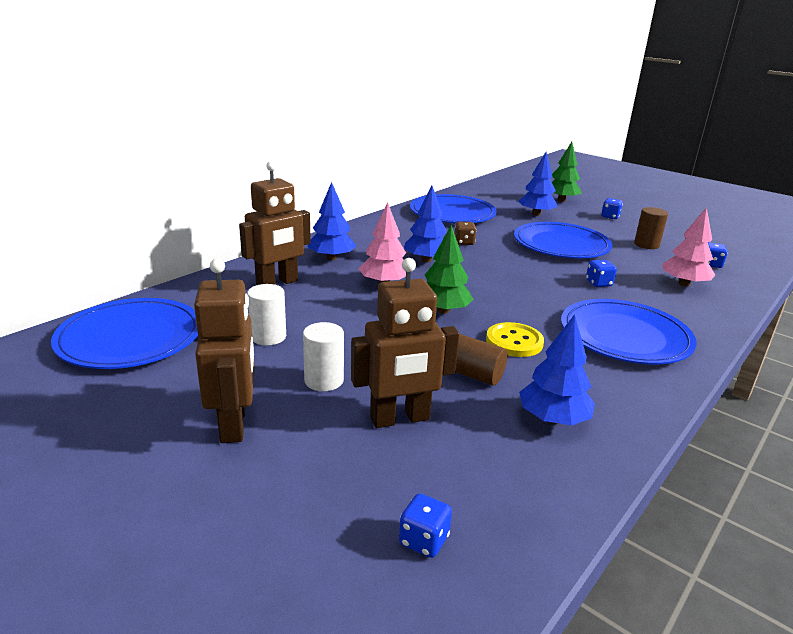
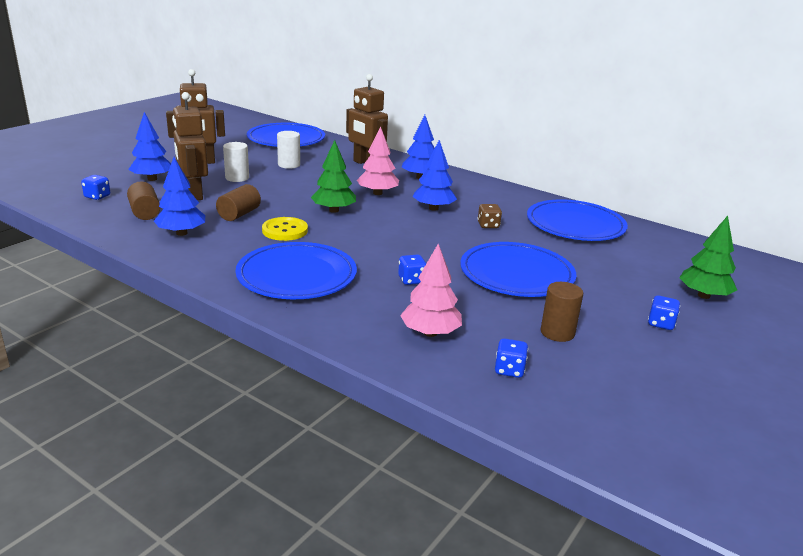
camera: 85 degrees right, 0 degrees up
blue tree [518,152,558,216] -> blue tree moved to [128,112,171,181]
none -> brown cylinder [127,181,160,220]

